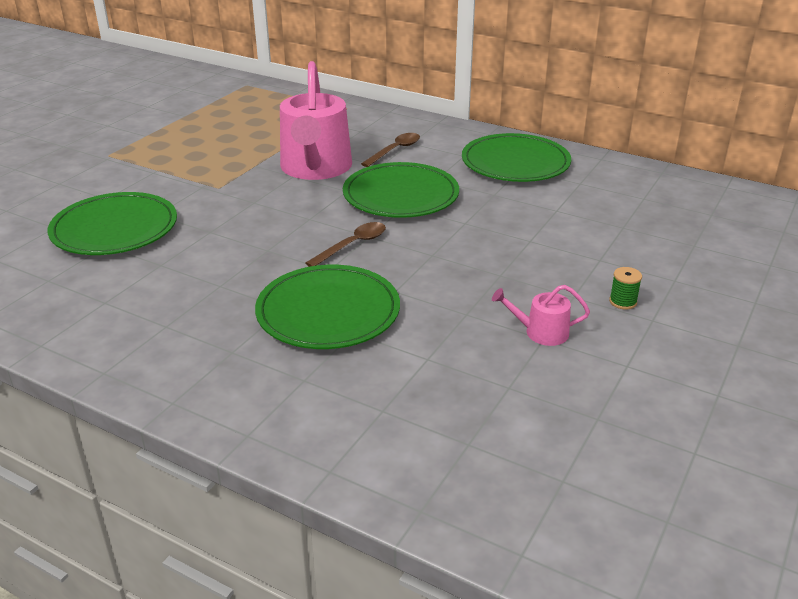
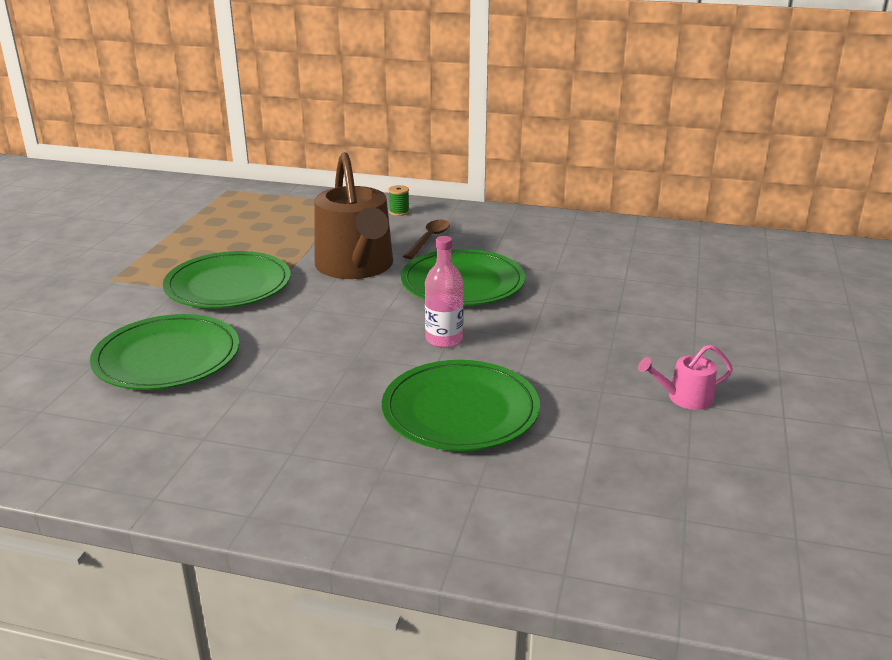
camera: 15 degrees left, 5 degrees down
pink watering can [280,61,352,180] -> brown watering can [315,152,393,279]
brown spoon [305,222,386,267] -> pink bottle [425,236,464,348]
green plate [462,133,571,182] -> green plate moved to [163,251,291,308]
green spool [609,267,642,310] -> green spool moved to [388,185,409,216]

